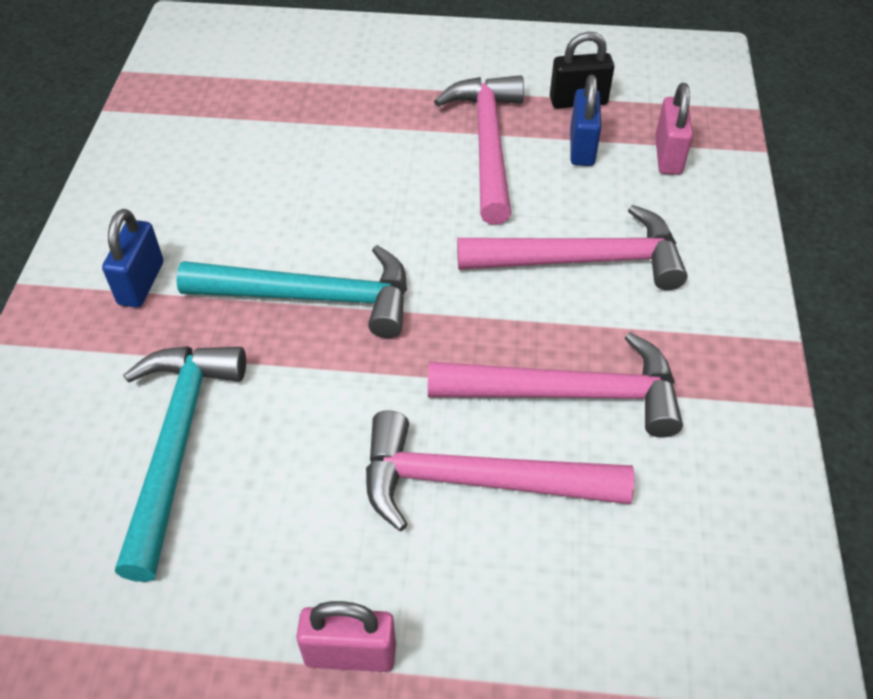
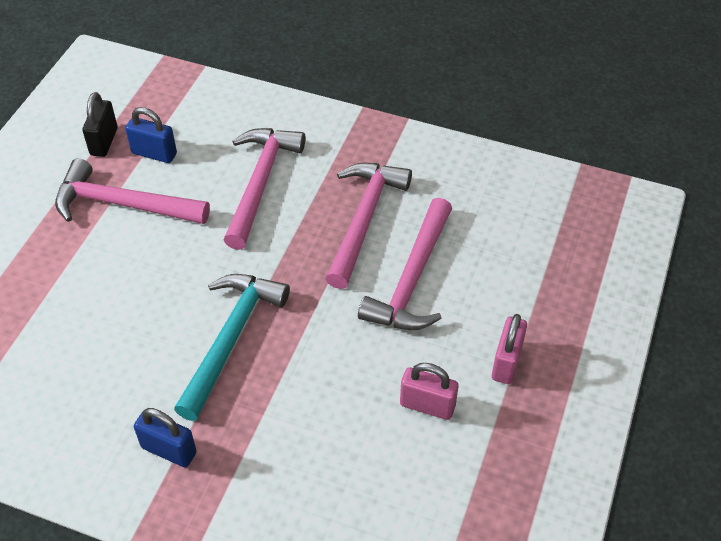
camera: 75 degrees left, 0 degrees up
turquoise hammer [115,346,246,582] -> none
pink padlock [655,83,693,175] -> pink padlock moved to [400,363,459,420]

